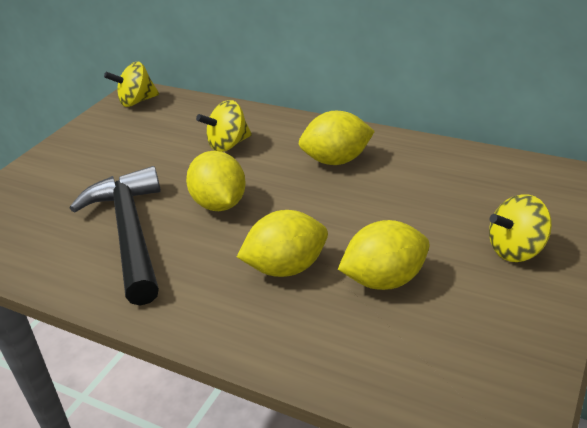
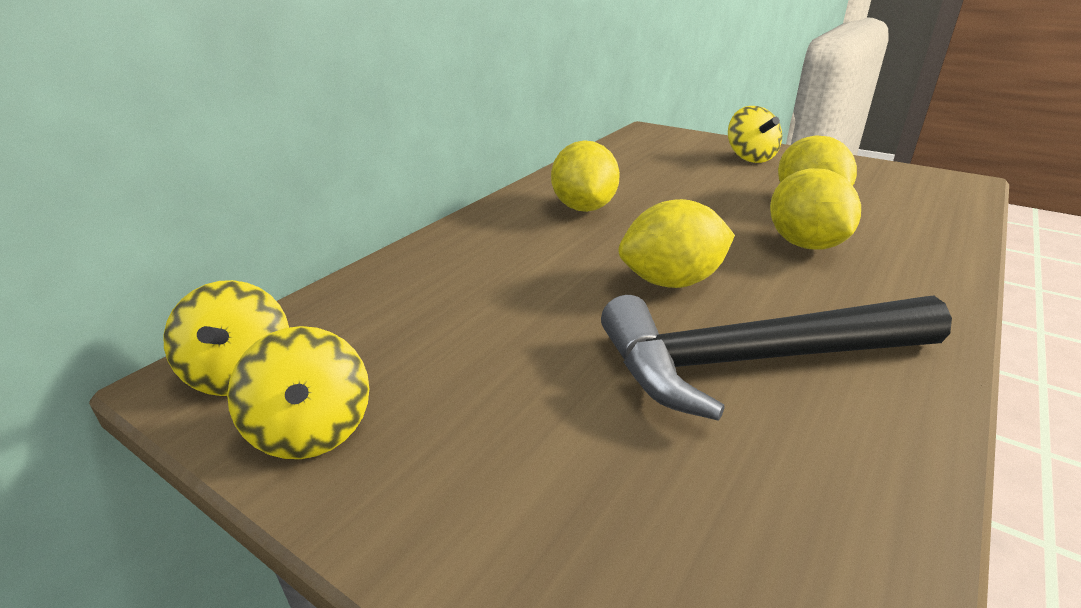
camera: 85 degrees left, 5 degrees down
yellow spinning top [196,100,252,152] -> yellow spinning top moved to [227,326,369,459]

